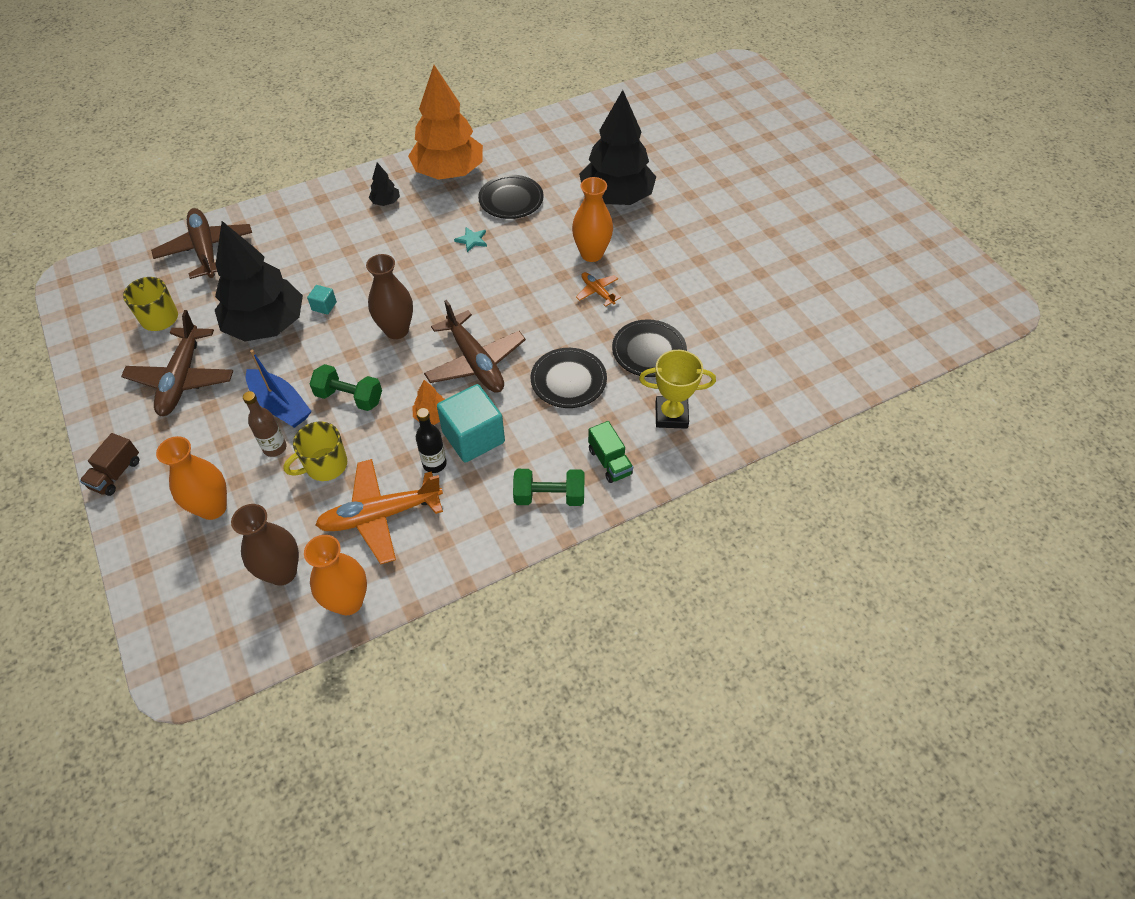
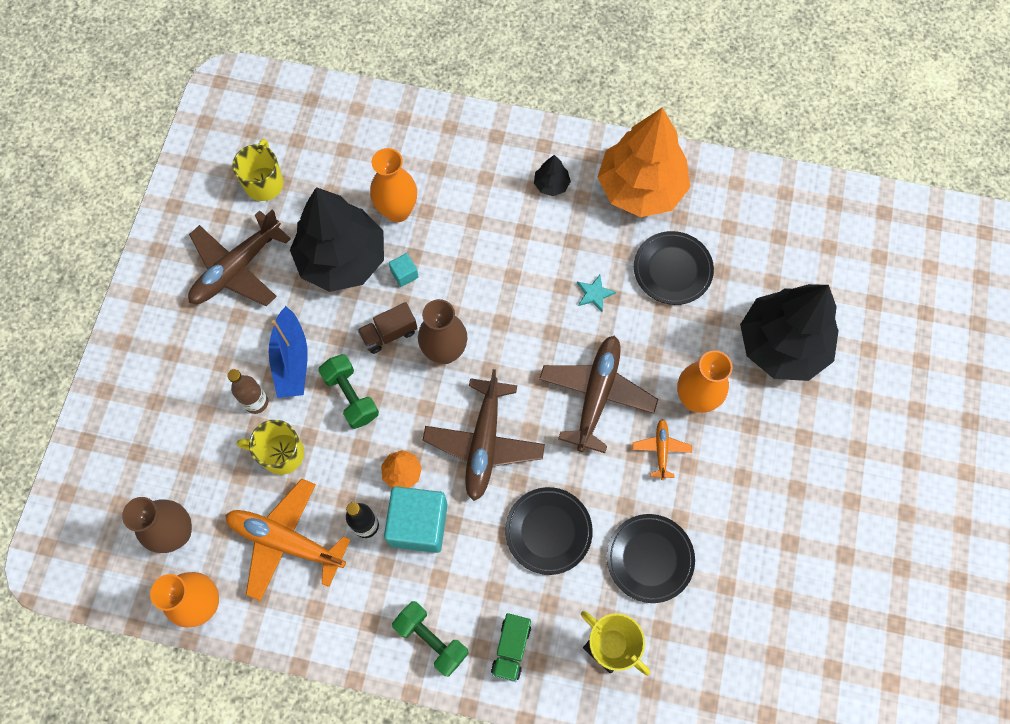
camera: 40 degrees right, 15 degrees up
brown truck [80,433,139,496] -> brown truck moved to [358,302,417,354]
brown plane [151,208,252,279] -> brown plane moved to [539,336,658,453]
orange vase [156,436,227,520] -> orange vase moved to [370,148,417,222]

